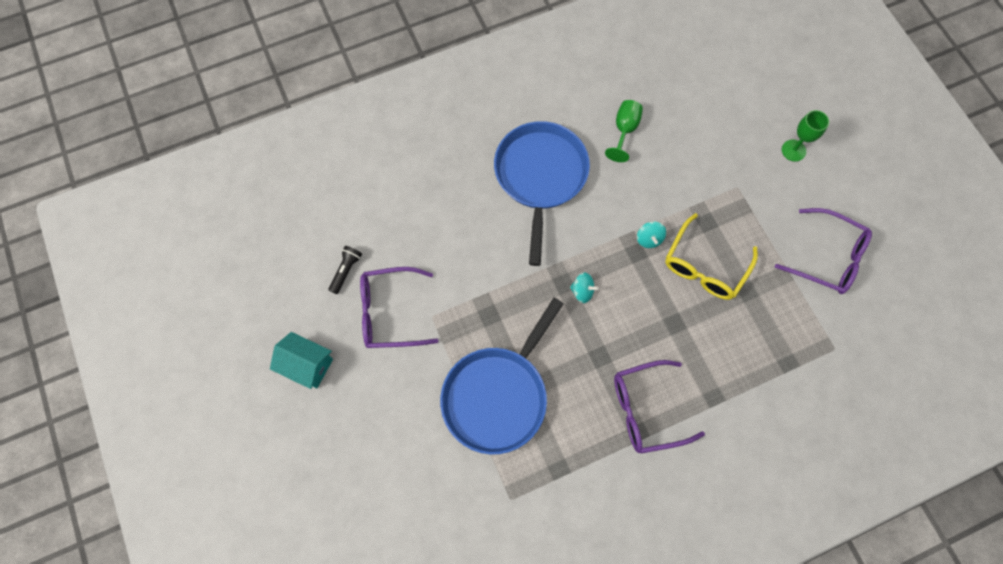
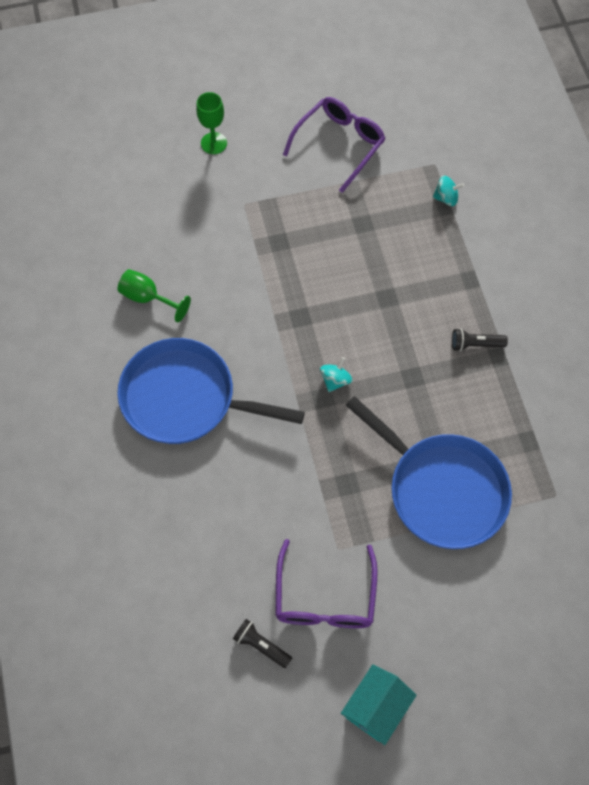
camera: 80 degrees left, 5 degrees down
purple glasses [614,360,705,454] -> black flashlight [452,328,508,351]
turquoise spinning top [637,221,666,248] -> turquoise spinning top moved to [433,176,464,206]
yellow glasses [665,213,758,300] -> none

